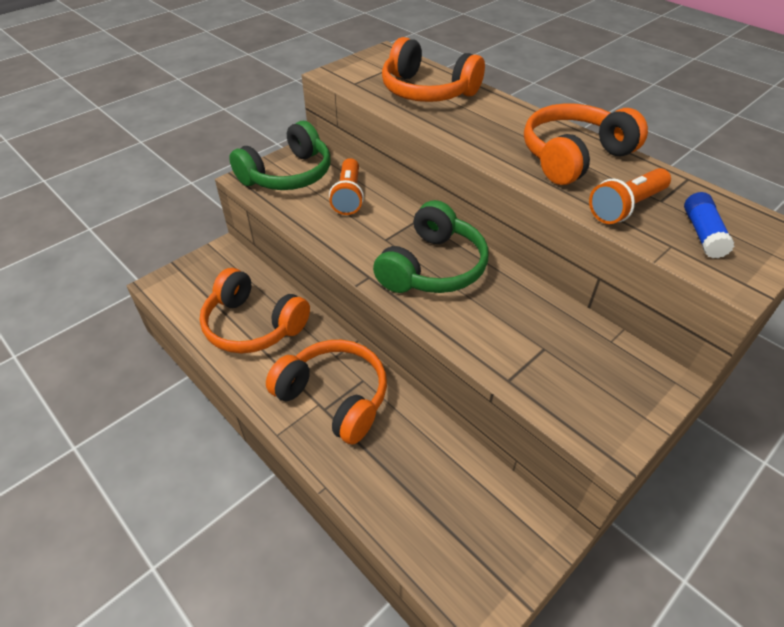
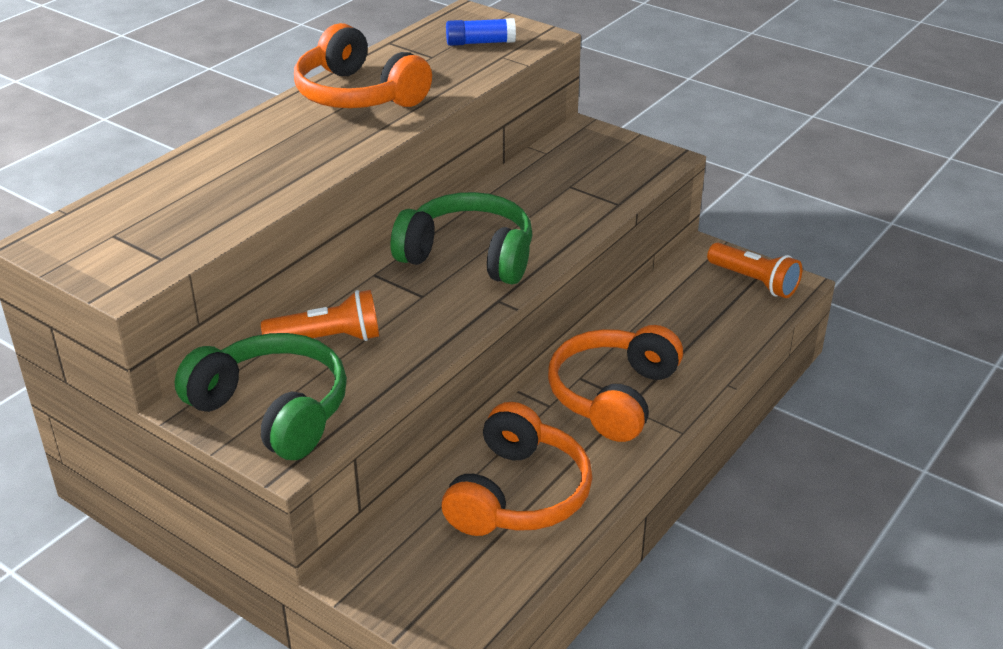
camera: 100 degrees left, 10 degrees down
orange headphones [382,37,485,102] -> none
orange flashlight [589,168,671,224] -> orange flashlight moved to [707,243,802,298]

